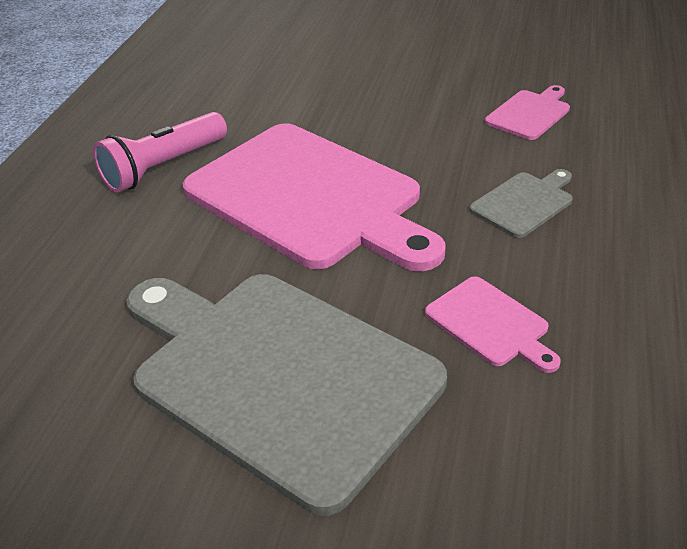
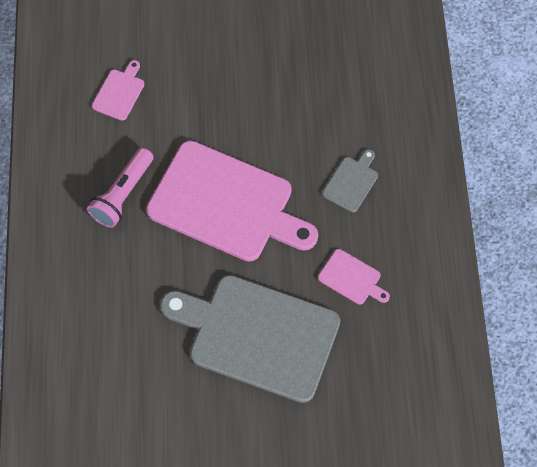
camera: 20 degrees left, 25 degrees up
pink cutting board [485,85,570,140] -> pink cutting board moved to [92,60,145,121]

